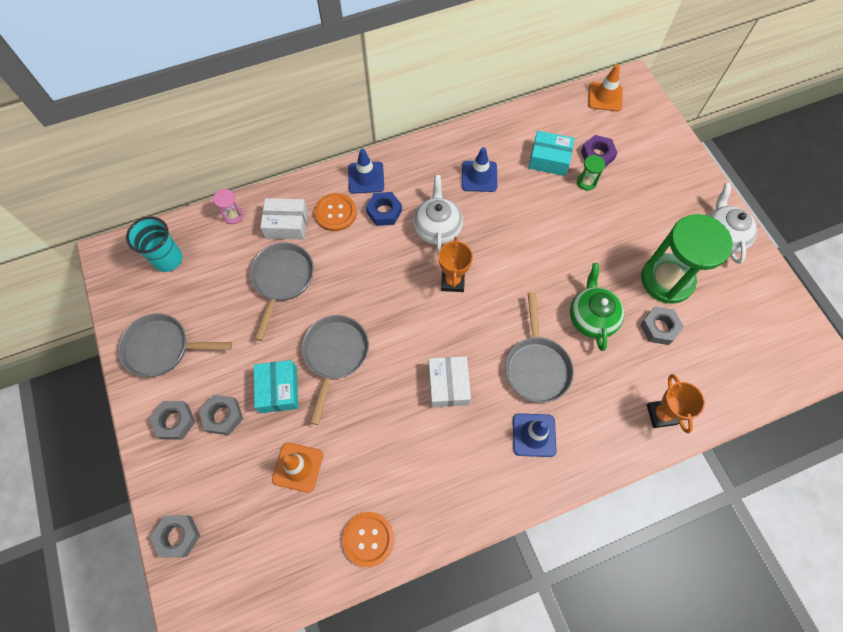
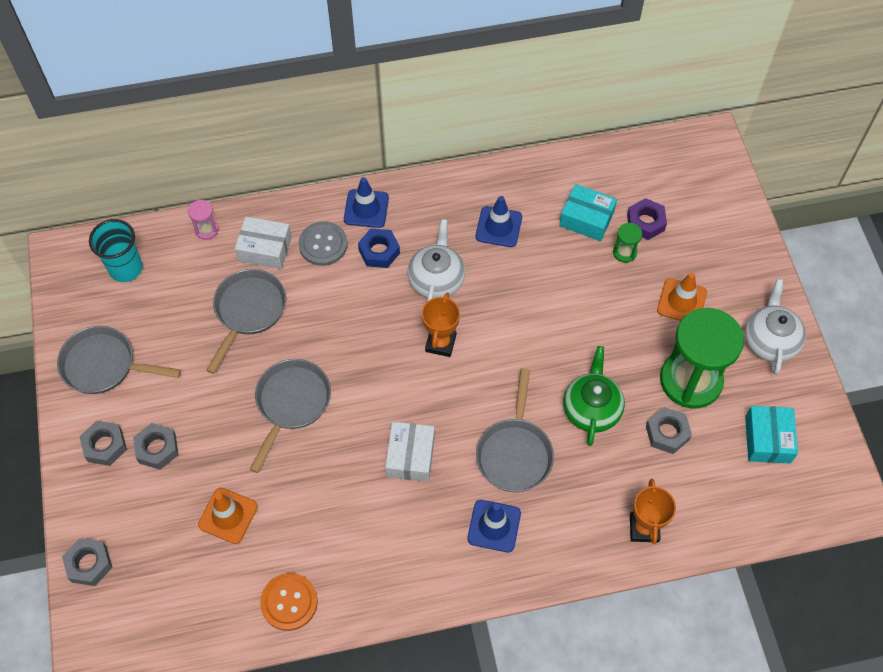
camera: 10 degrees right, 5 degrees down
turquoise box [254,360,298,413] -> turquoise box moved to [745,406,798,464]
orange button [314,193,357,231] -> grey button [299,221,348,266]
orange traffic cone [588,64,623,111] -> orange traffic cone moved to [657,272,707,321]

